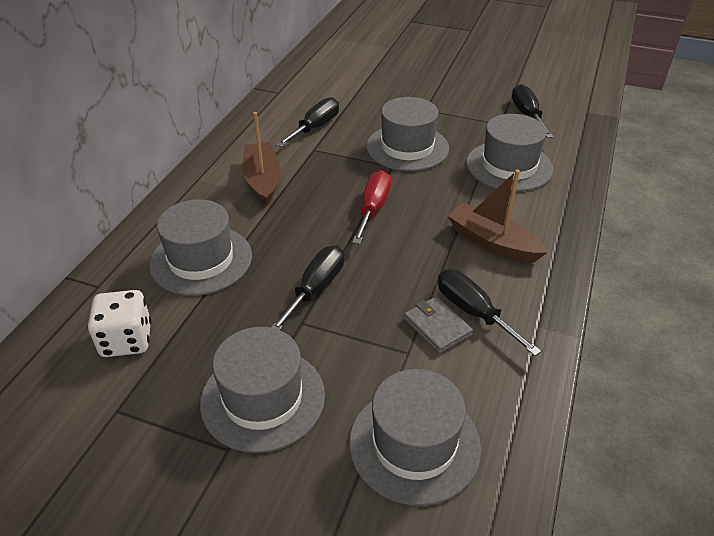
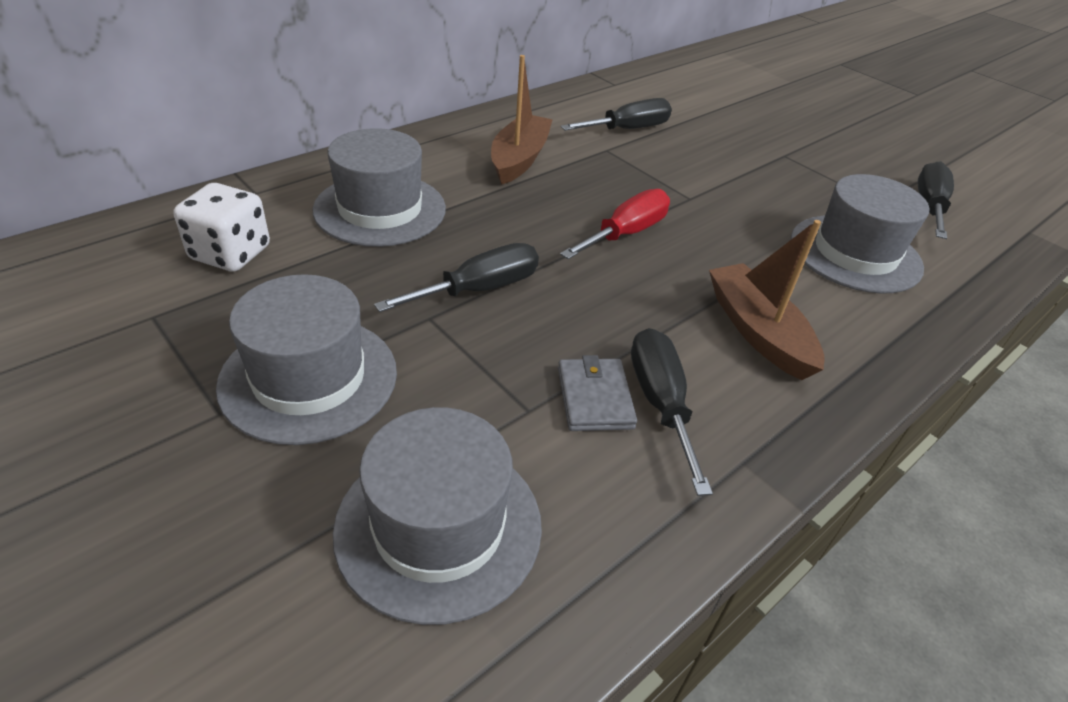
camera: 25 degrees right, 0 degrees up
grey hat [366,97,449,171] -> none

